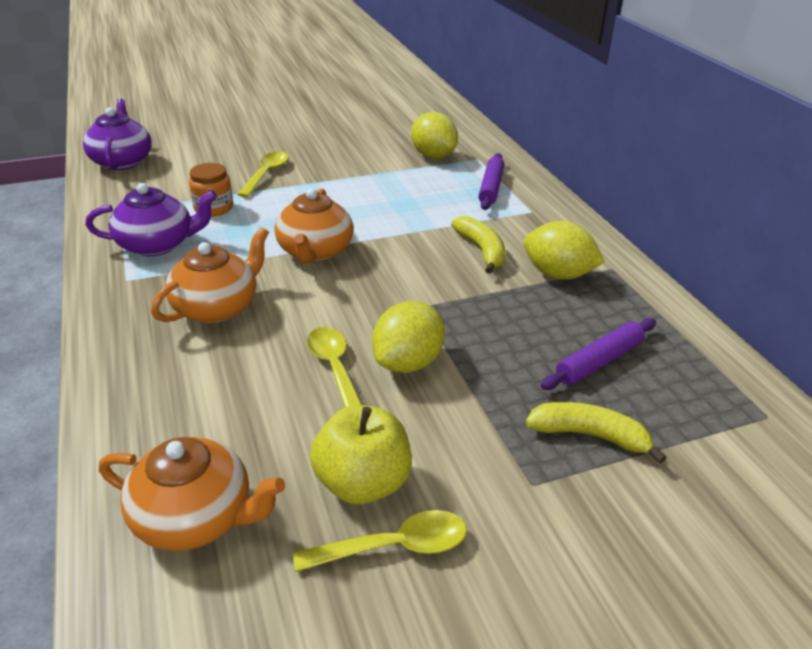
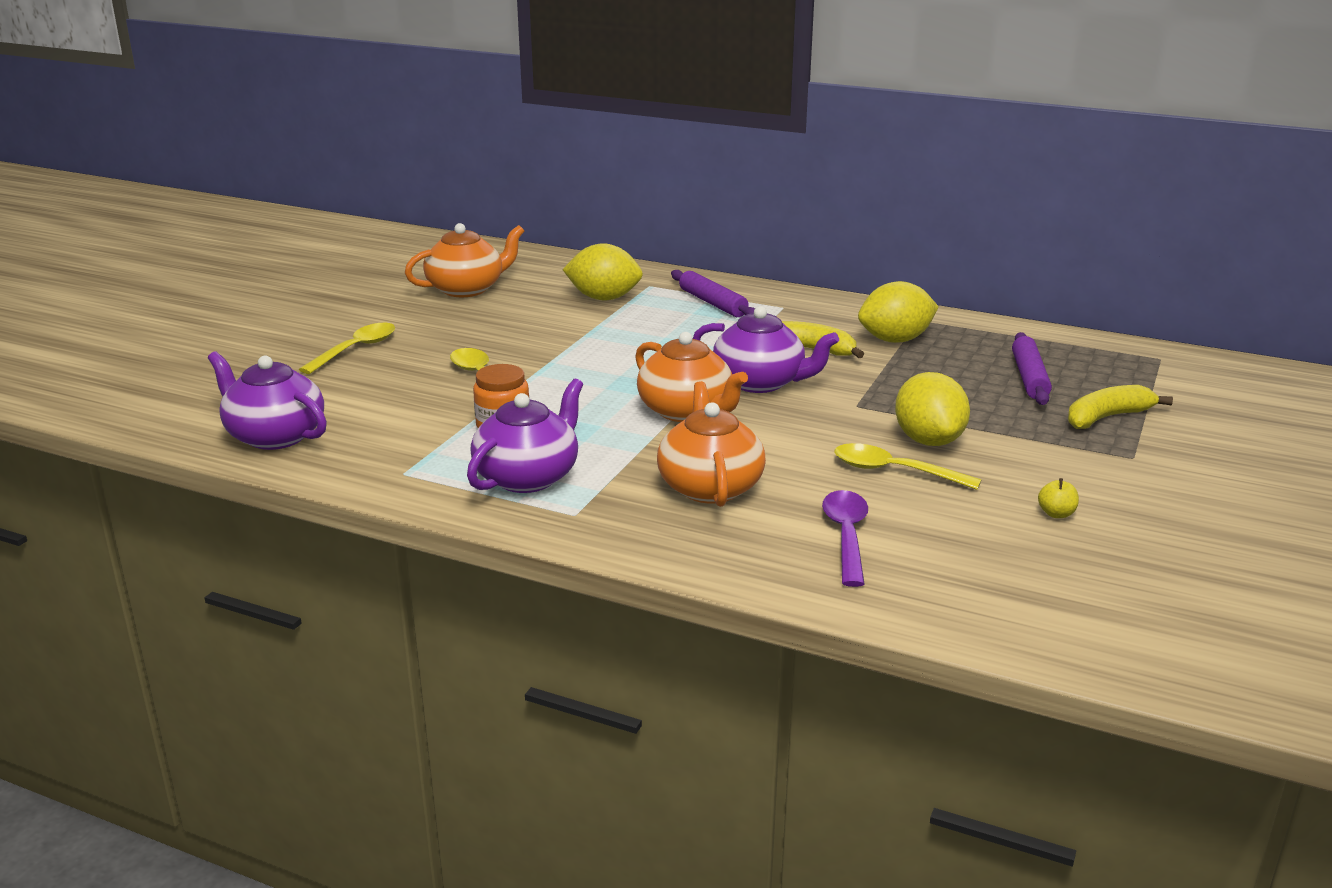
camera: 45 degrees left, 10 degrees down
orange teapot [99,437,285,551] -> orange teapot moved to [405,223,524,297]
yellow spoon [293,510,467,572] -> yellow spoon moved to [299,323,395,374]
yellow apple [310,405,411,505] -> yellow apple [1038,478,1079,518], size x0.41
none -> purple teapot [693,306,839,393]
none -> purple spoon [822,490,868,587]

